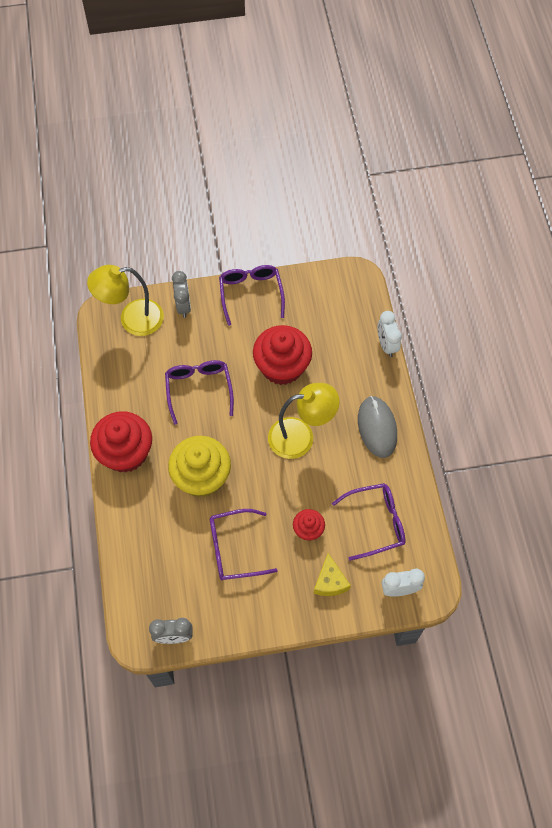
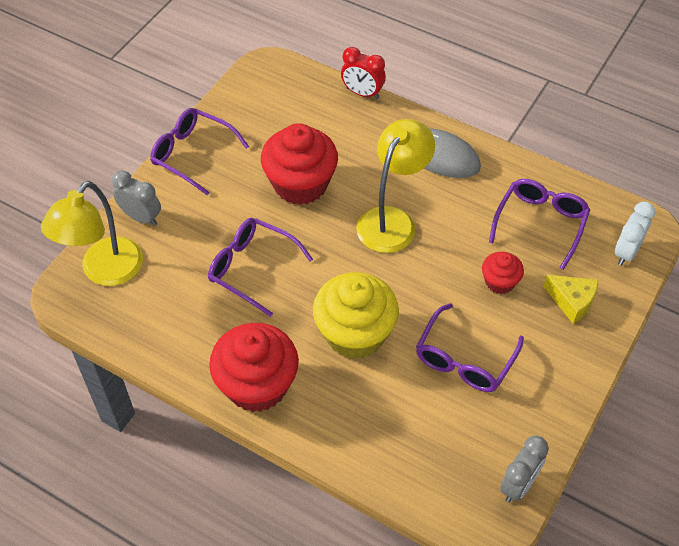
camera: 50 degrees left, 10 degrees down
white clock [378,311,402,357] -> red clock [341,47,386,99]

